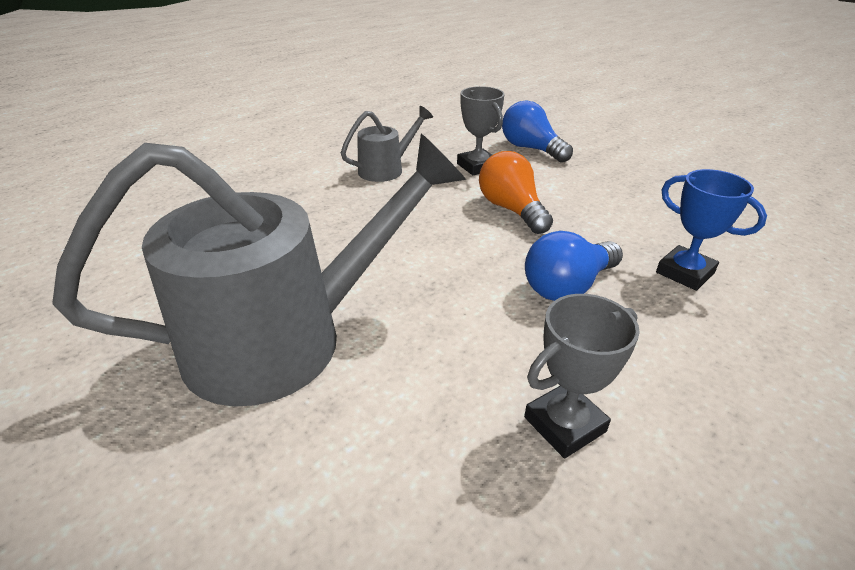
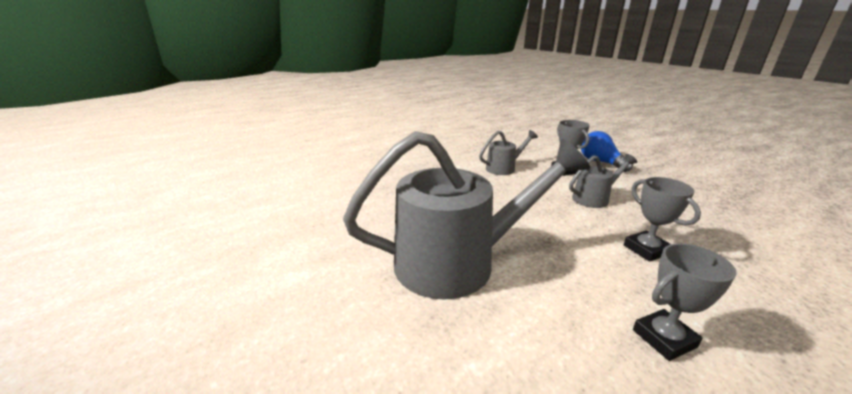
camera: 10 degrees right, 10 degrees down
orange light bulb [479,151,553,234] -> grey watering can [569,154,637,208]
blue light bulb [525,231,623,301] -> grey trophy [624,177,701,262]
blue trophy [656,169,767,291] -> none

